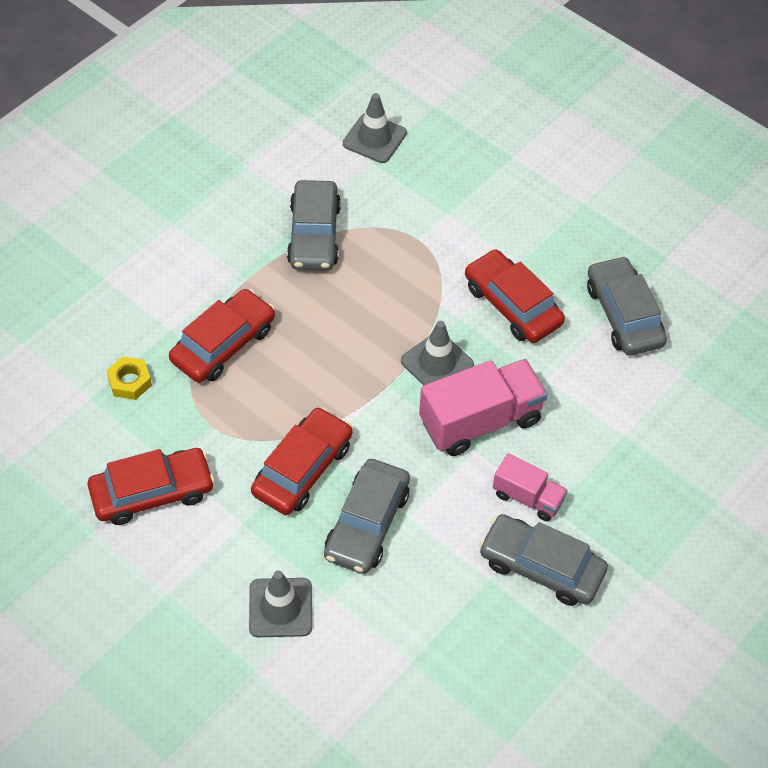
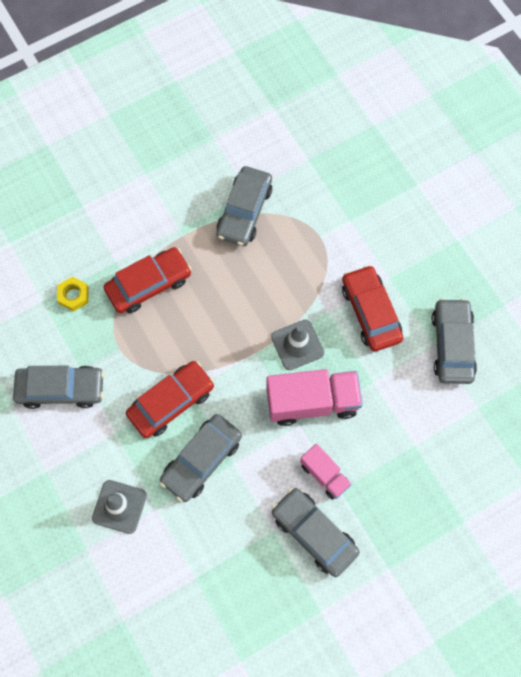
camera: 20 degrees right, 15 degrees up
red car [88,448,215,525] -> grey car [13,366,104,409]
grey traffic cone [343,93,407,163] -> none

